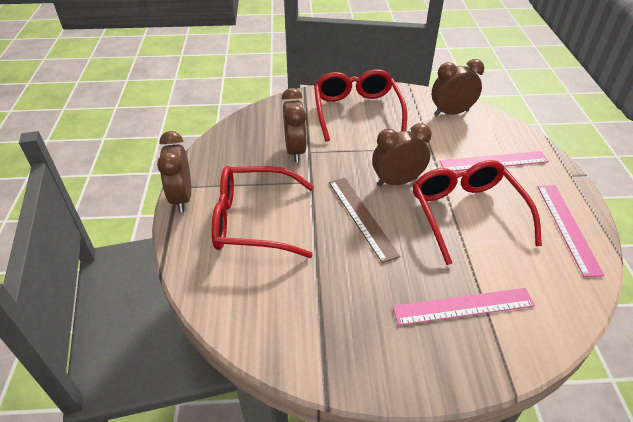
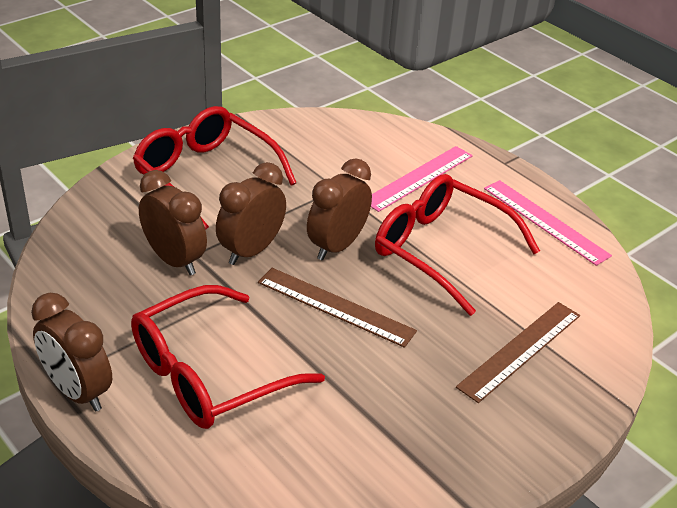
camera: 40 degrees left, 5 degrees down
pink ruler [392,288,535,326] -> brown ruler [456,302,580,403]
brown clock [432,59,484,116] -> brown clock moved to [216,162,286,265]

